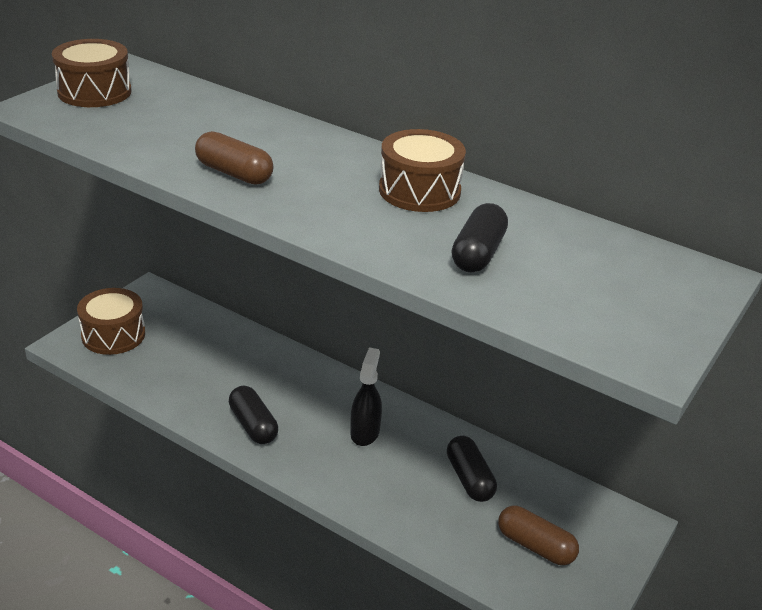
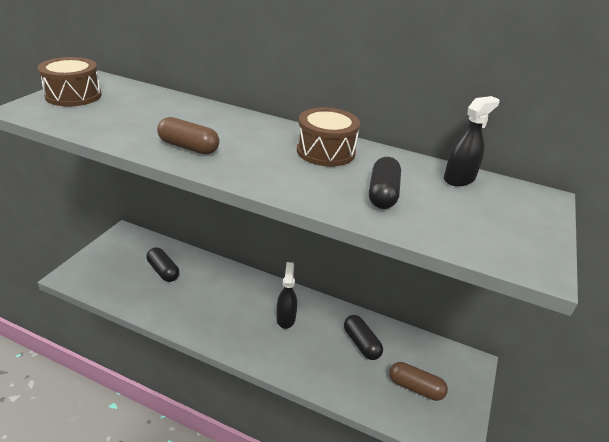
camera: 10 degrees left, 0 degrees up
brown drum [77,288,145,355] -> none
black capsule [229,386,278,444] -> black capsule moved to [147,247,179,282]
none -> black spray bottle [444,96,500,186]

